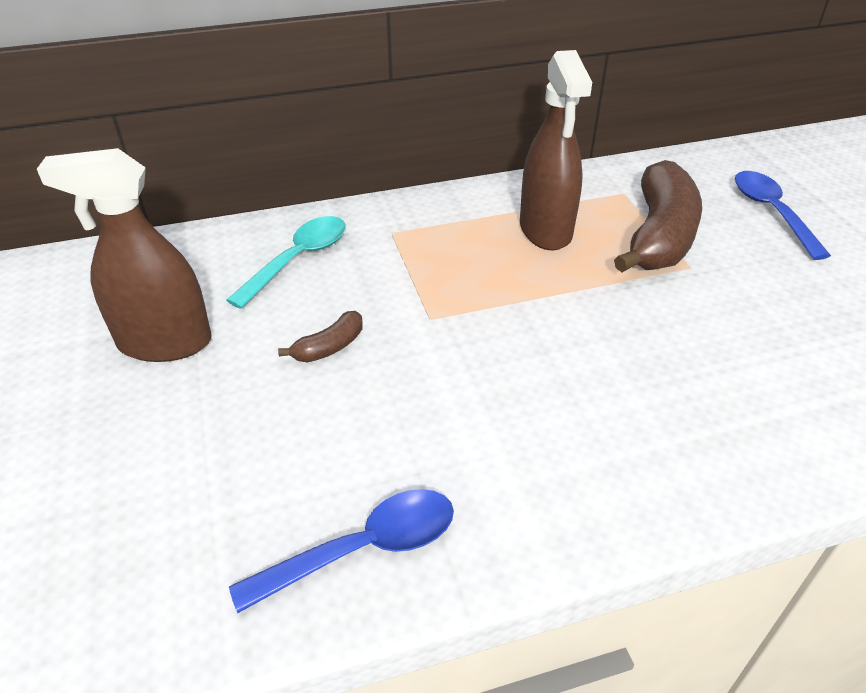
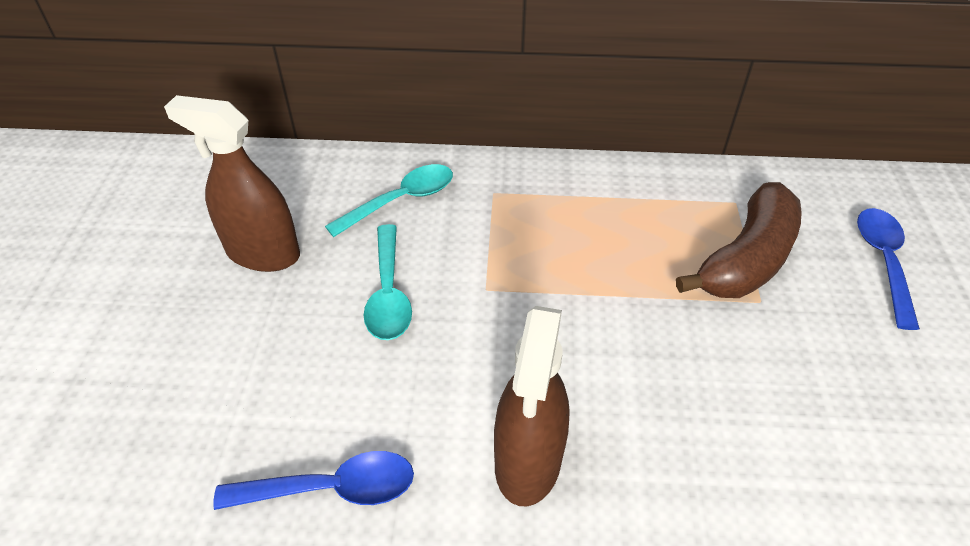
camera: 20 degrees right, 5 degrees up
brown banana [278,311,363,362] -> turquoise spoon [364,224,412,340]
brown spray bottle [520,50,592,250] -> brown spray bottle moved to [494,306,570,506]

